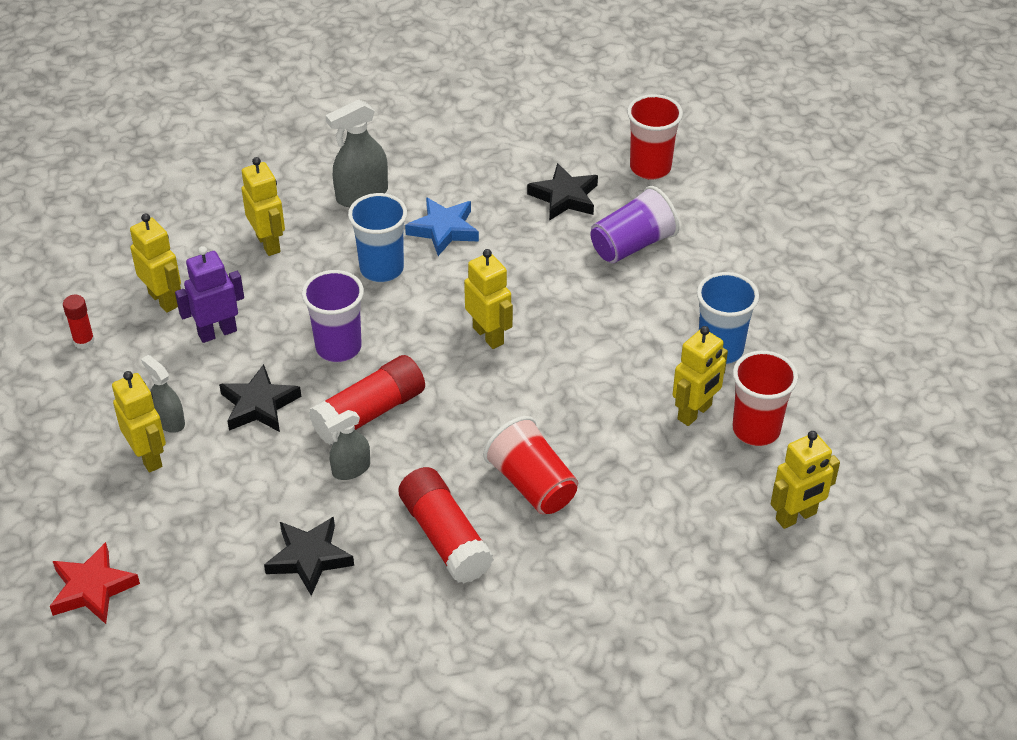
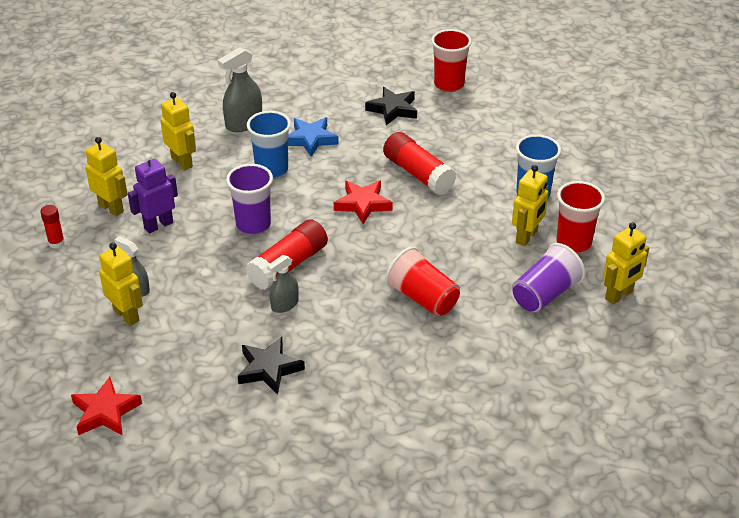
camera: 10 degrees left, 5 degrees down
black star [219,364,301,432] -> none
red glue stick [398,467,493,583] -> red glue stick moved to [383,132,456,195]
yellow robot [464,249,513,349] -> red star [334,181,393,224]
purple cup [590,186,679,263] -> purple cup moved to [512,243,586,313]

